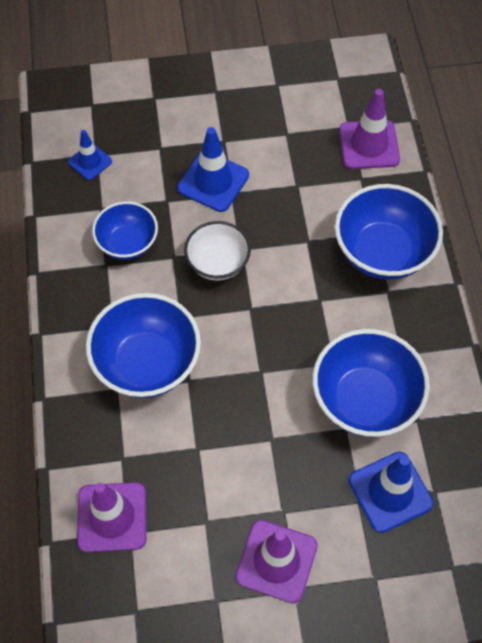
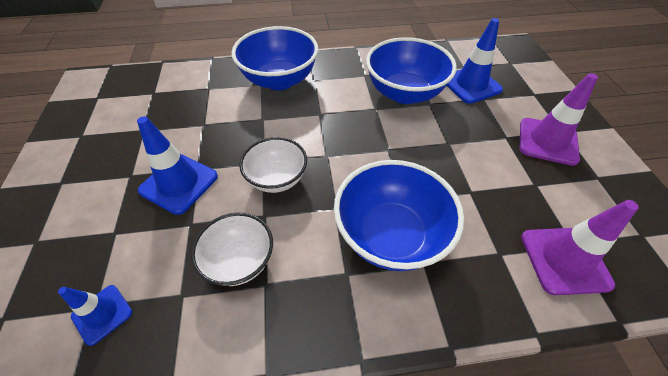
camera: 90 degrees left, 10 degrees down
blue bowl [92,201,158,260] -> white bowl [191,213,273,286]
purple traffic cone [339,89,400,169] -> none

